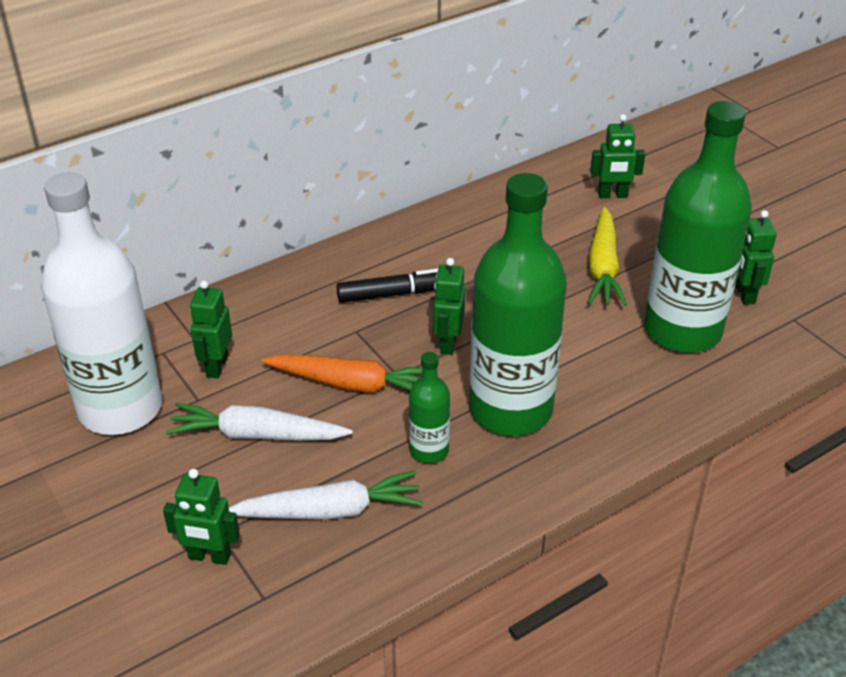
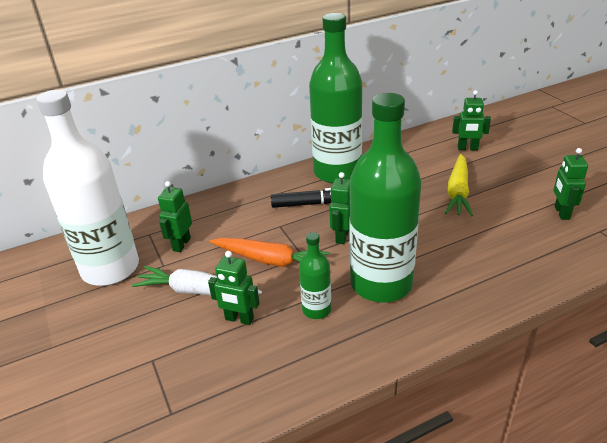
camera: 10 degrees right, 5 degrees down
green robot [163,469,240,565] -> green robot moved to [208,251,260,325]
white carrot [229,470,423,520] -> none
green bottle [644,101,752,353] -> green bottle moved to [309,13,362,183]

